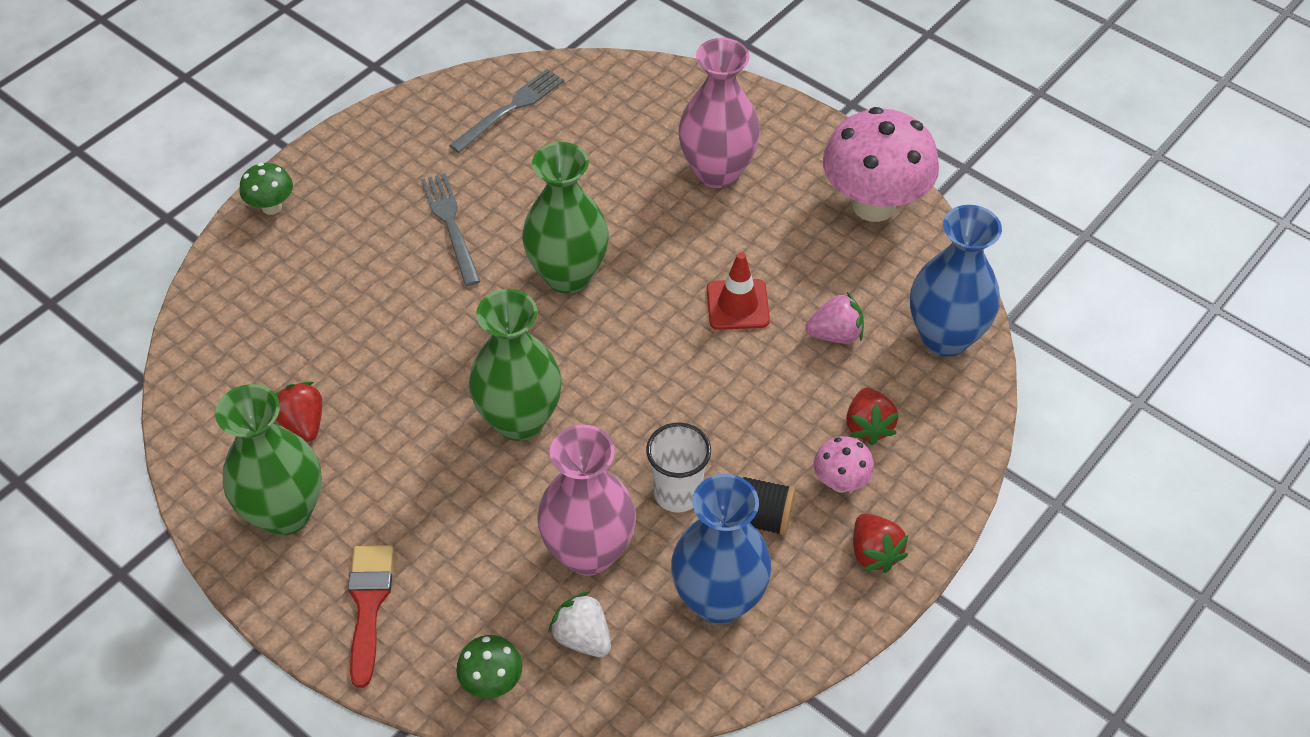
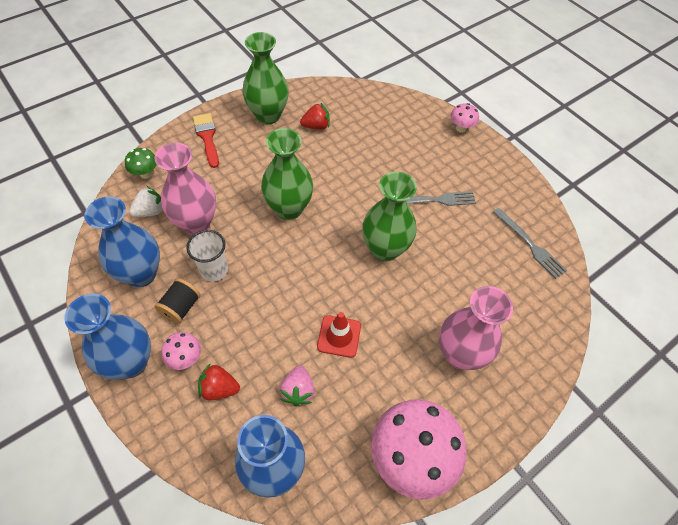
camera: 100 degrees right, 5 degrees up
green mushroom [240,163,293,215] -> pink mushroom [450,103,479,133]
red brush [348,545,394,688] -> red brush turned 120 degrees counterclockwise [193,113,219,168]
red strawberry [853,514,908,573] -> blue vase [64,294,151,380]

